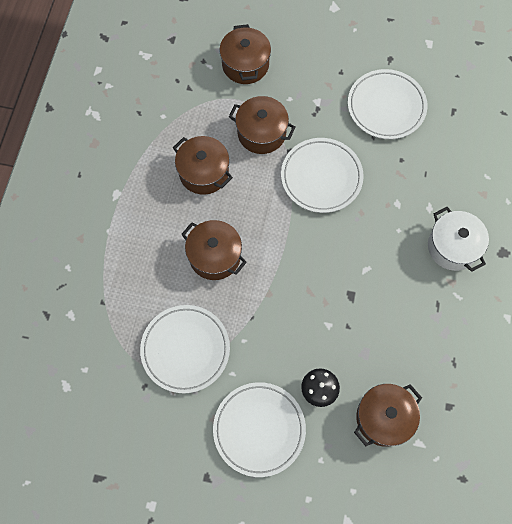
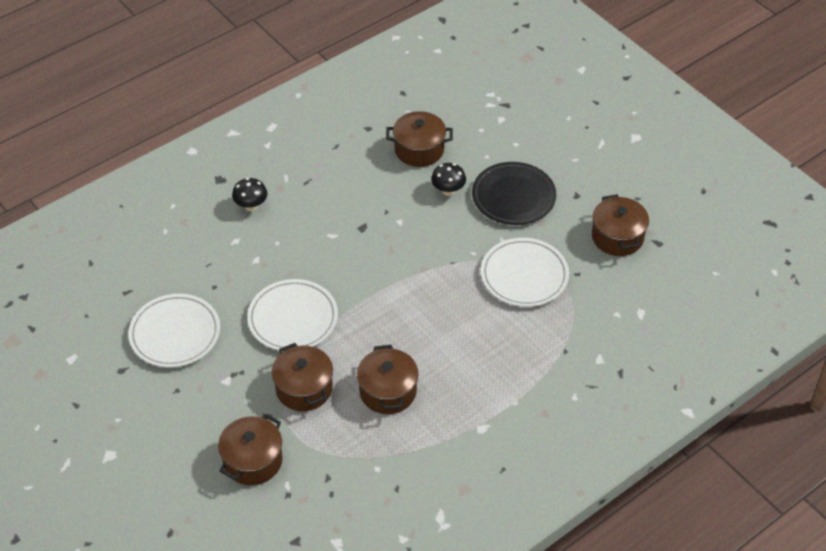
camera: 140 degrees left, 20 degrees down
brown pot [181,220,247,280] -> brown pot moved to [592,194,649,256]
white plate [213,382,306,477] -> black plate [472,162,556,225]
white pot [428,207,489,272] -> black mushroom [232,178,267,211]

